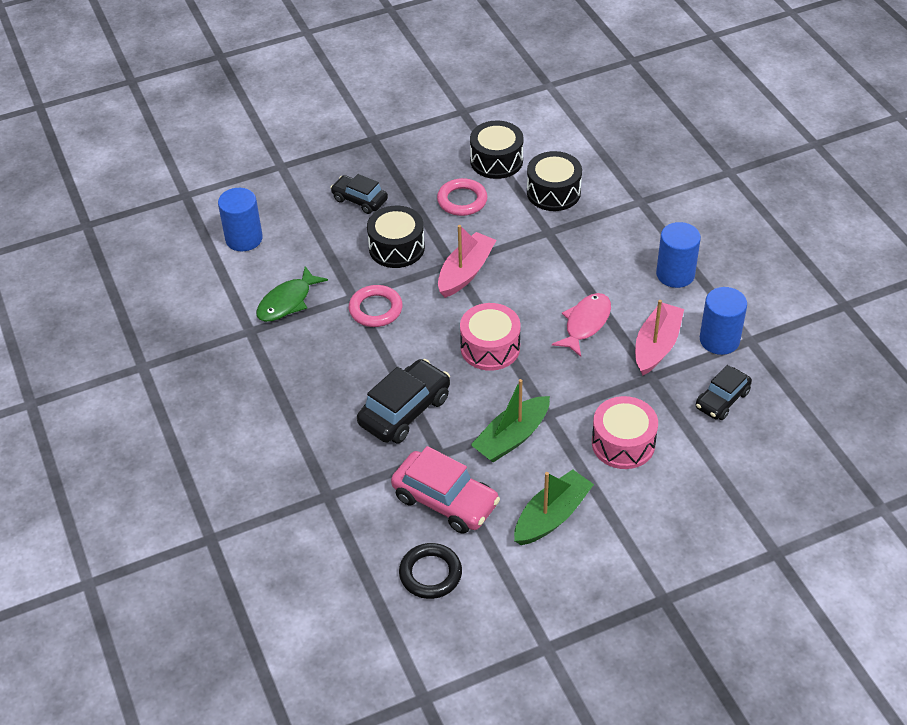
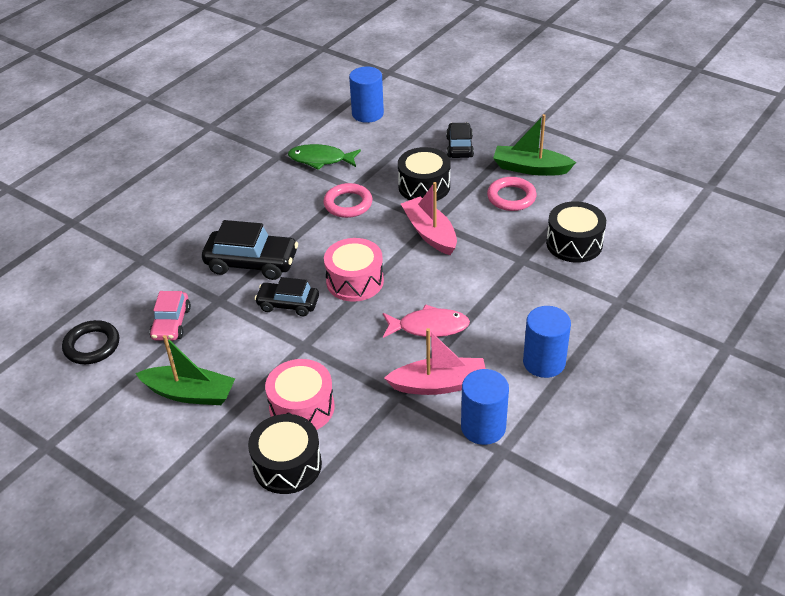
camera: 60 degrees right, 5 degrees down
pink car [391,446,500,534] -> pink car [149,291,191,341], size x0.64
pink boat [438,225,496,298] -> pink boat turned 120 degrees counterclockwise [401,182,457,255]
black drum [470,120,524,179] -> black drum moved to [248,414,322,494]
green boat [471,379,550,462] -> green boat moved to [493,114,576,176]
black car [696,365,752,420] -> black car moved to [255,277,319,316]

